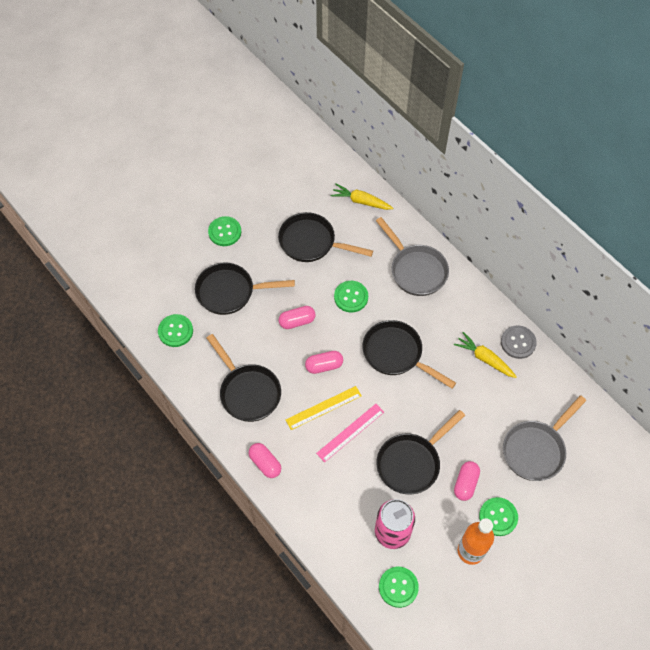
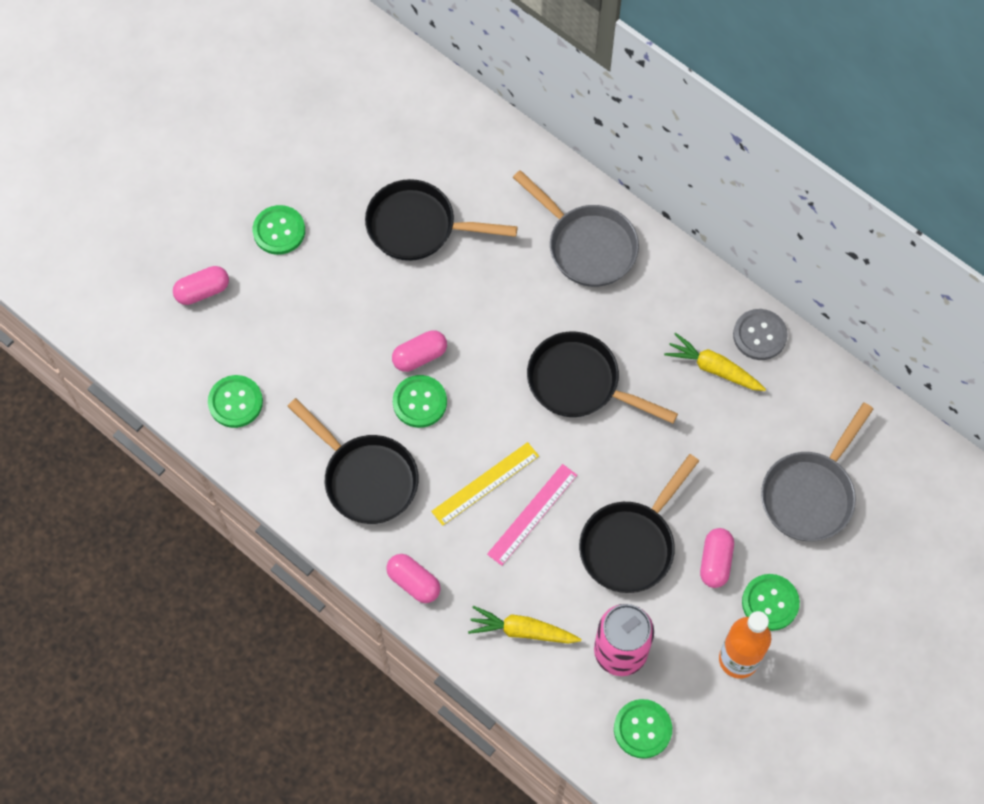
camera: 10 degrees left, 5 degrees up
black pan [195,262,295,315] -> none
pink capsule [305,351,343,374] -> pink capsule moved to [173,266,229,305]
yellow carrot [330,184,393,210] -> yellow carrot moved to [468,606,581,643]
green button [334,281,368,313] -> green button moved to [393,375,447,428]

